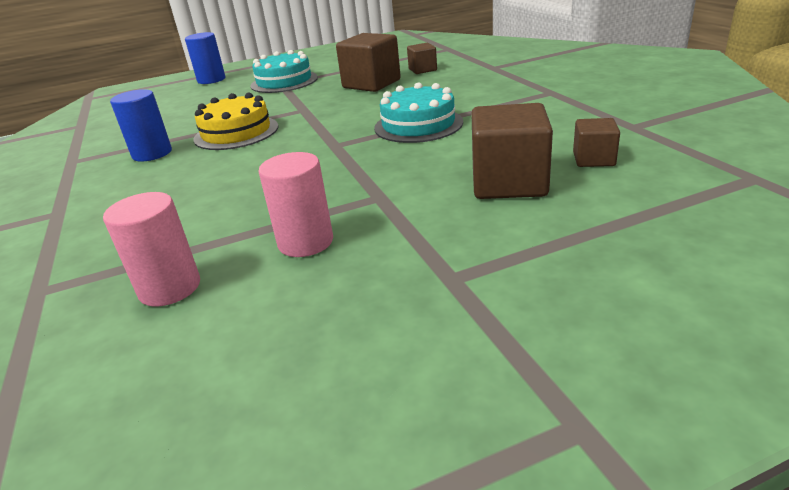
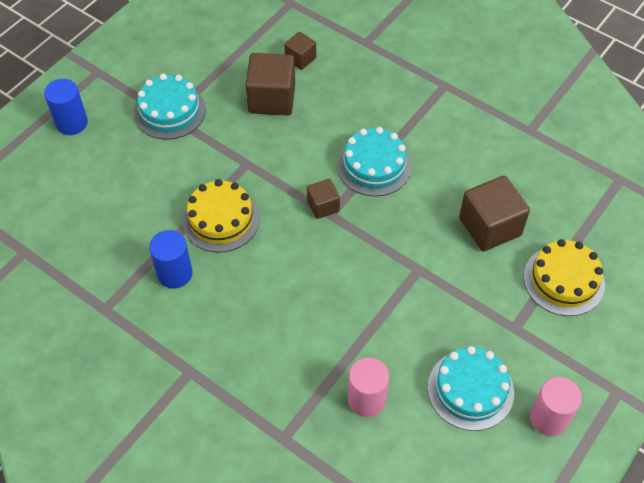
camera: 35 degrees left, 25 degrees up
pink cylinder [259,152,333,257] -> pink cylinder moved to [530,377,582,436]
brown cube [573,118,620,167] -> brown cube moved to [307,179,340,219]
none -> turquoise cake [428,346,514,431]
none -> yellow cake [523,239,605,316]

